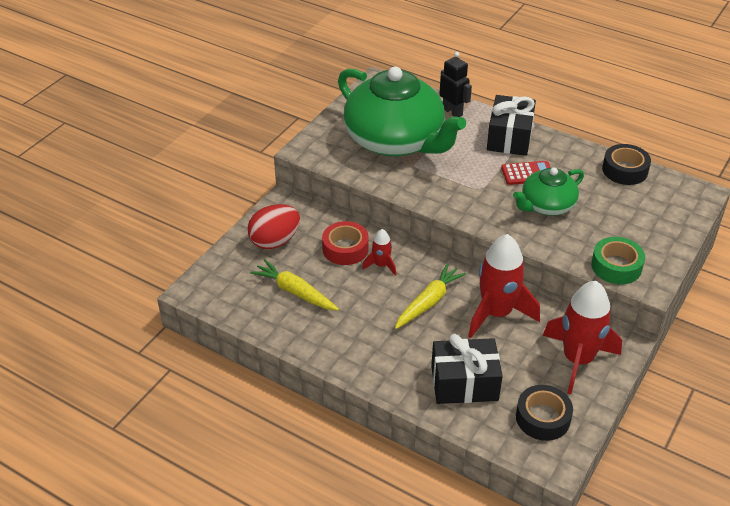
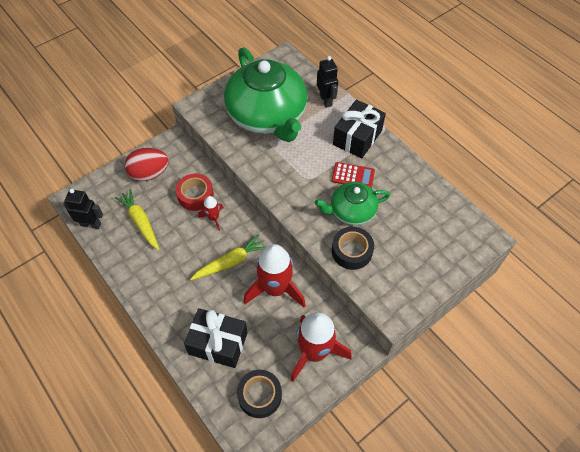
camera: 20 degrees right, 15 degrees up
green tape [591,237,645,284] -> none
black tape [602,144,651,185] -> black tape moved to [332,227,374,270]
none -> black robot [63,189,103,229]

